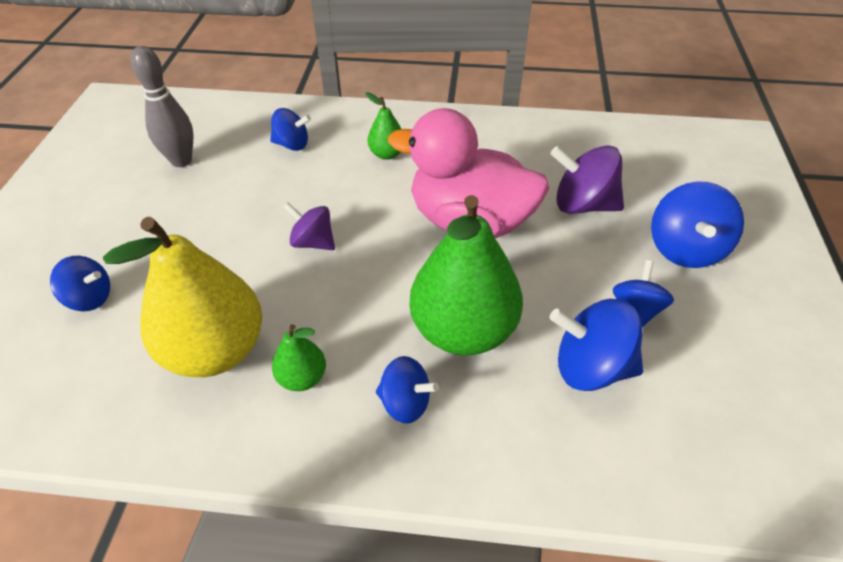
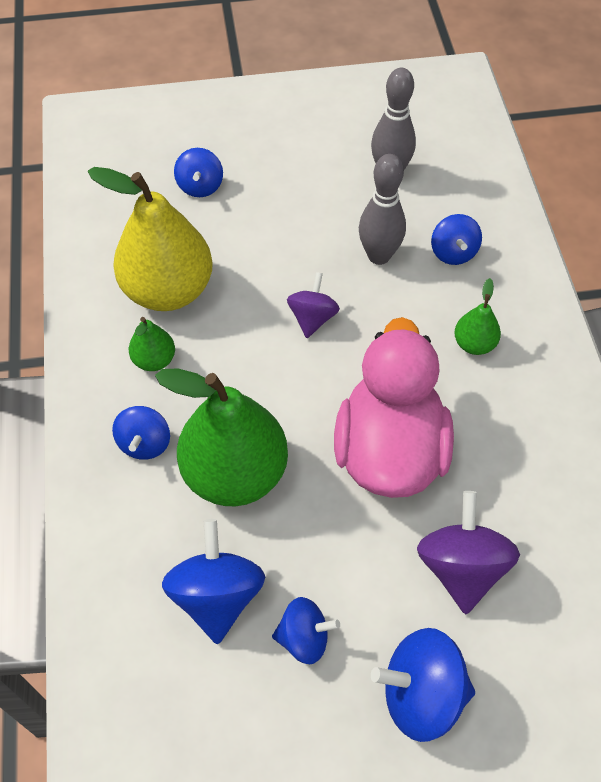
camera: 75 degrees right, 10 degrees up
none -> grey bowling pin [359,154,406,265]

